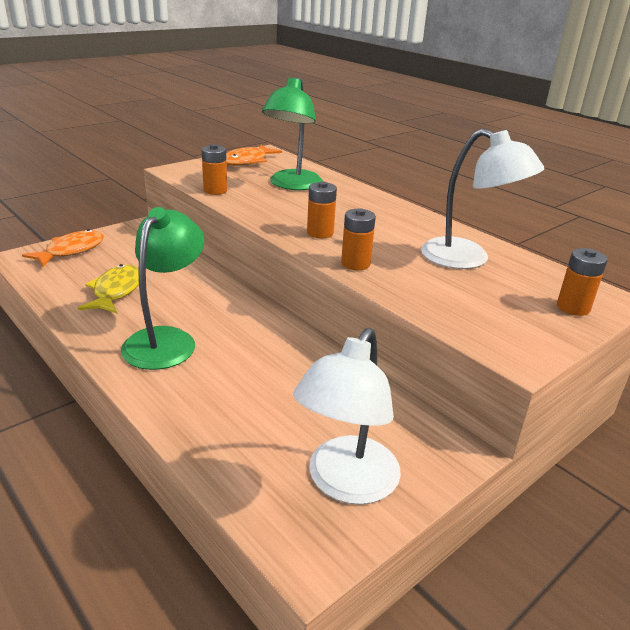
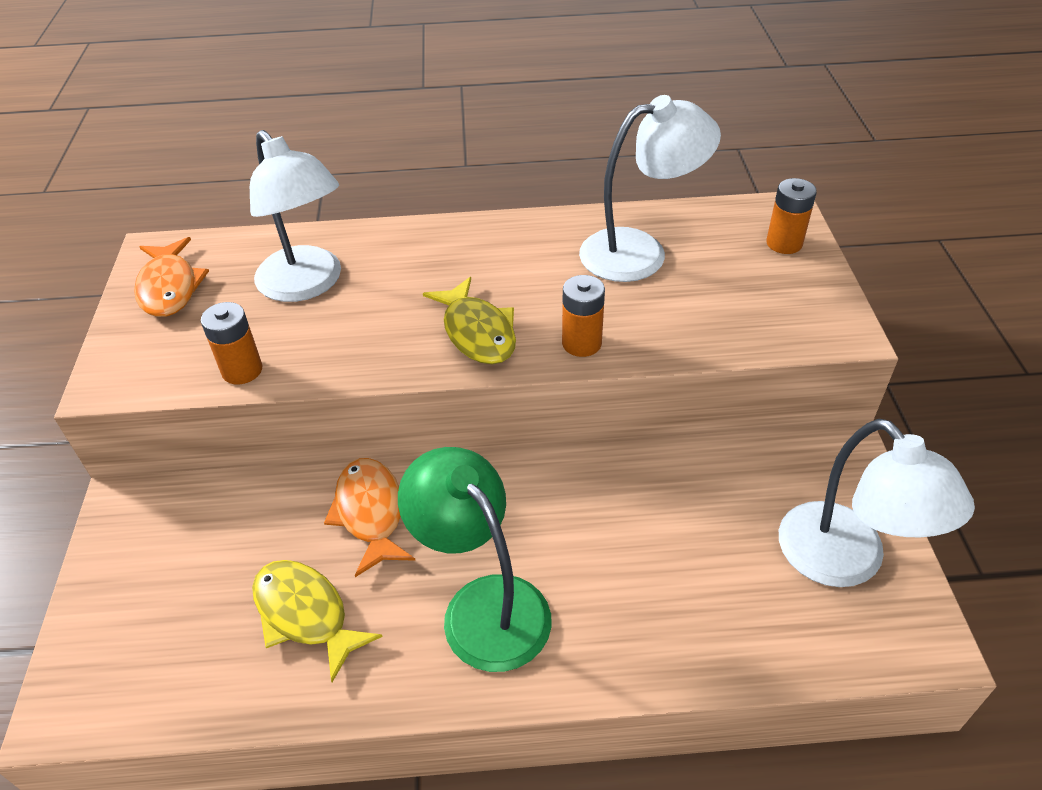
camera: 50 degrees left, 15 degrees up
orange fish [22,229,104,267] -> orange fish moved to [324,458,416,577]
green lamp [262,77,323,190] -> white lamp [250,130,341,302]
orange battery [307,181,337,238] -> yellow fish [423,277,516,364]

